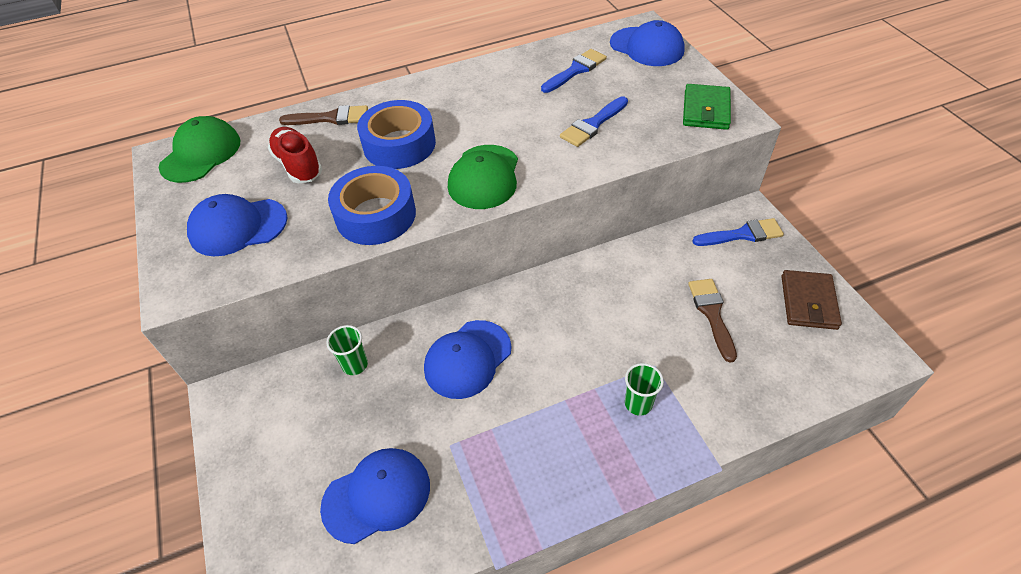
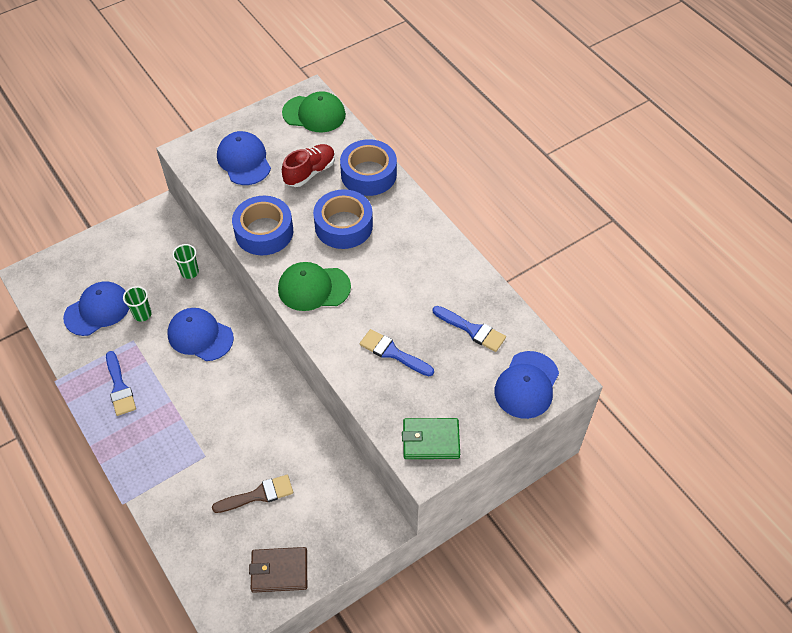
camera: 75 degrees right, 5 degrees up
brown brush [279,105,368,125] -> blue tape [340,139,397,196]
blue cap [320,448,430,544] -> blue cap turned 90 degrees counterclockwise [63,281,129,336]
green cup [625,363,664,416] -> green cup moved to [123,286,152,322]
blue brush [692,218,784,246] -> blue brush moved to [106,351,136,416]

